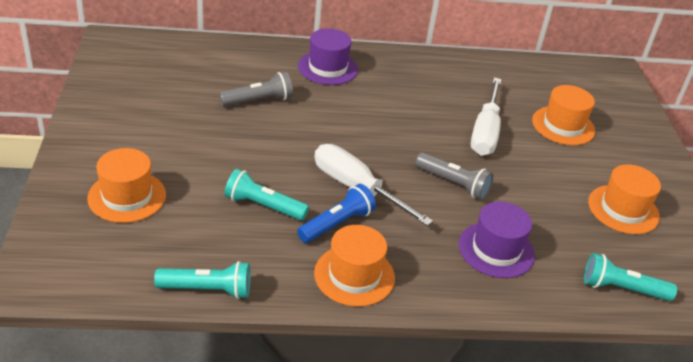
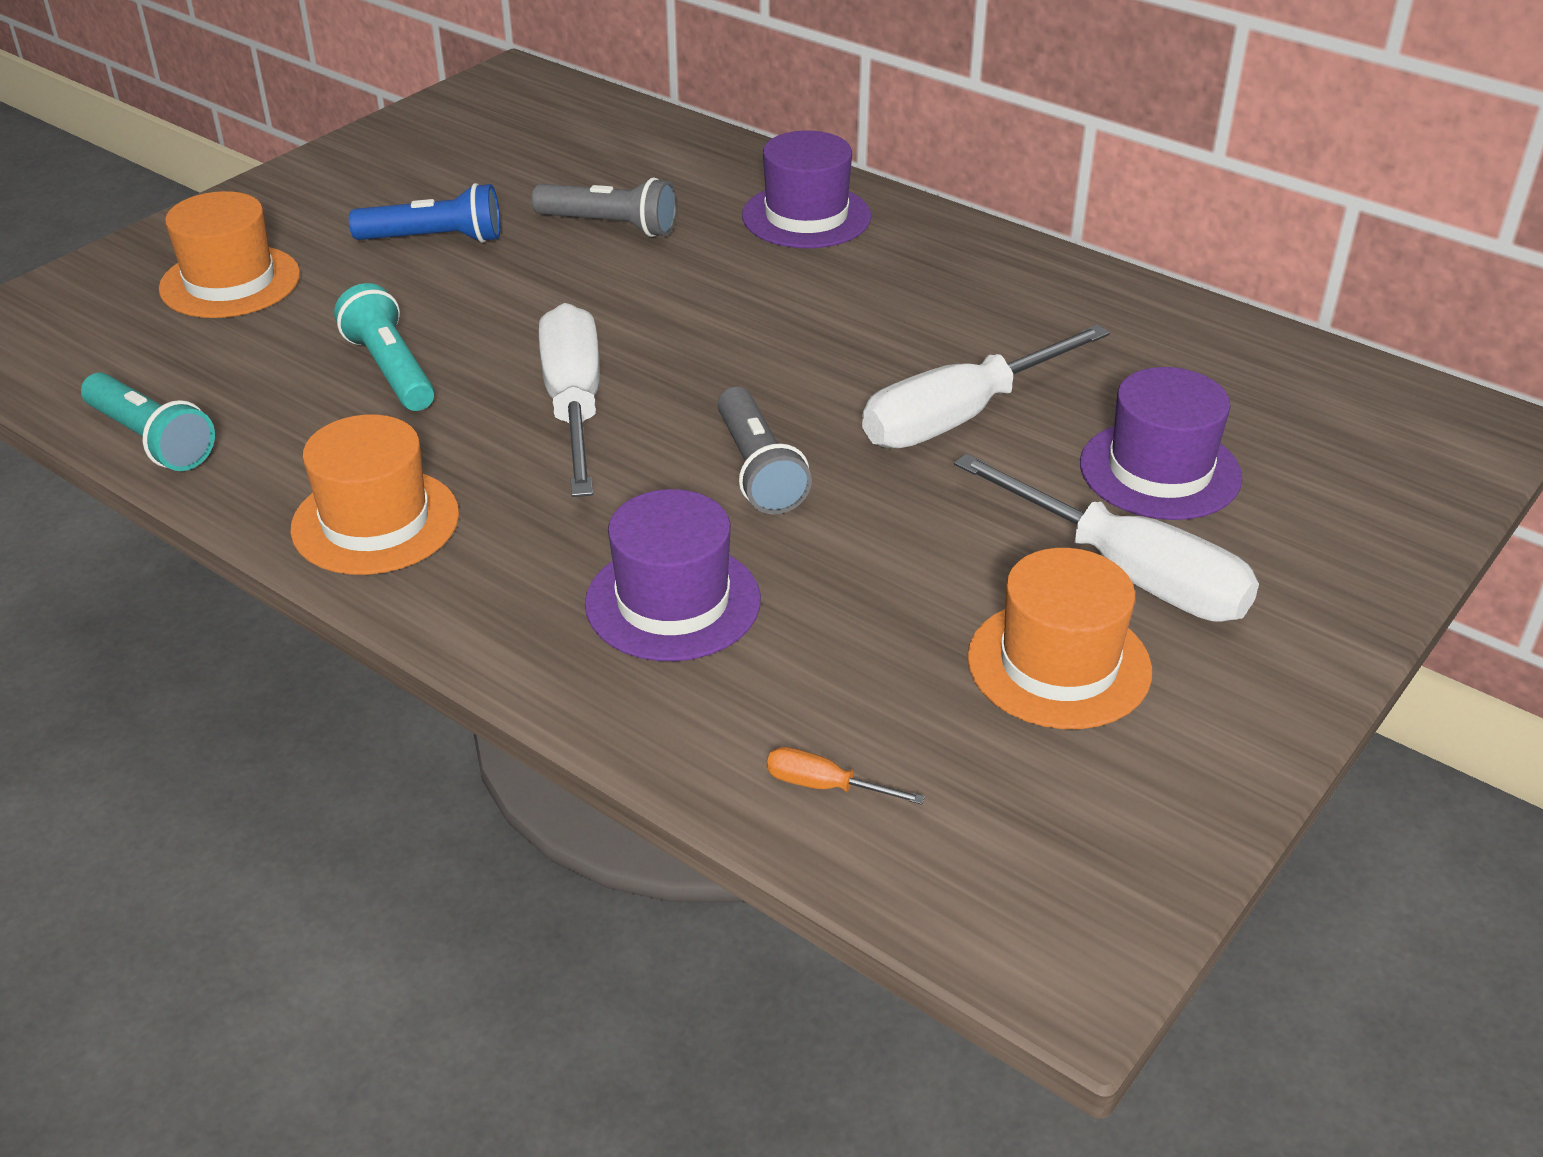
camera: 45 degrees right, 0 degrees up
blue flashlight [297,184,376,243] -> blue flashlight moved to [349,183,500,243]
orange hat [532,85,595,145] -> purple hat [1080,367,1243,520]
turquoise flashlight [584,253,677,301] -> orange screwdriver [767,747,925,805]
none -> white screwdriver [954,453,1259,622]

